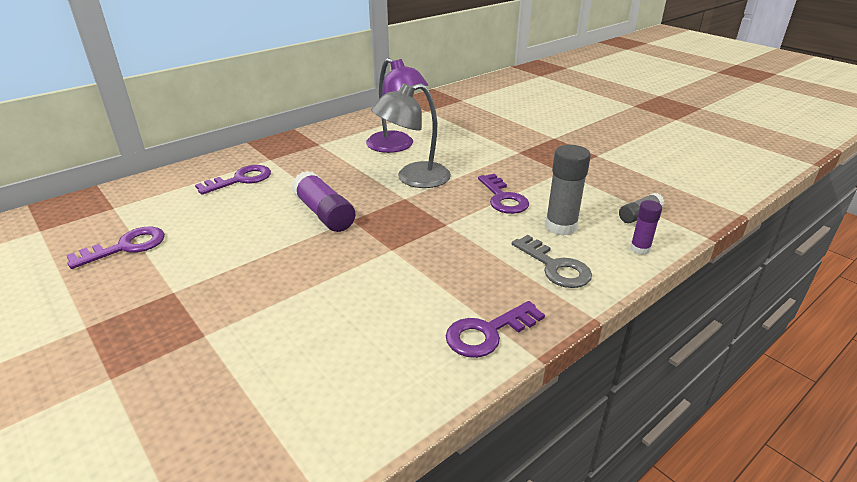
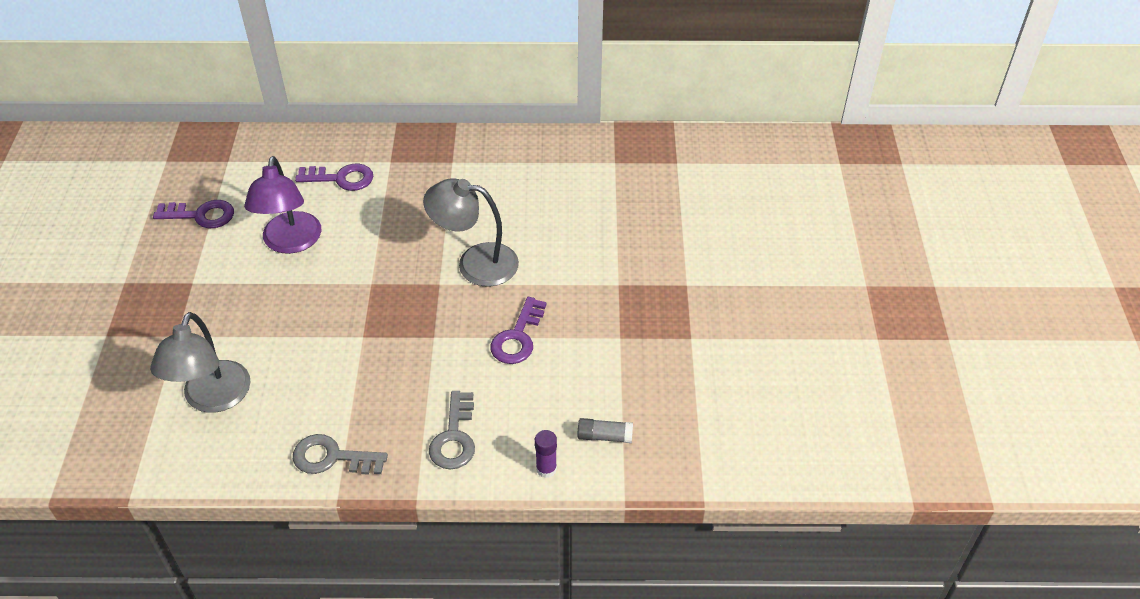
camera: 40 degrees right, 15 degrees up
purple glue stick [292,171,355,232] -> none
purple lamp [366,58,428,153] -> purple lamp moved to [244,156,321,254]
purple key [446,301,545,358] -> grey key [293,434,388,475]
grey glue stick [545,145,591,236] -> none
none -> grey lamp [150,312,251,413]

